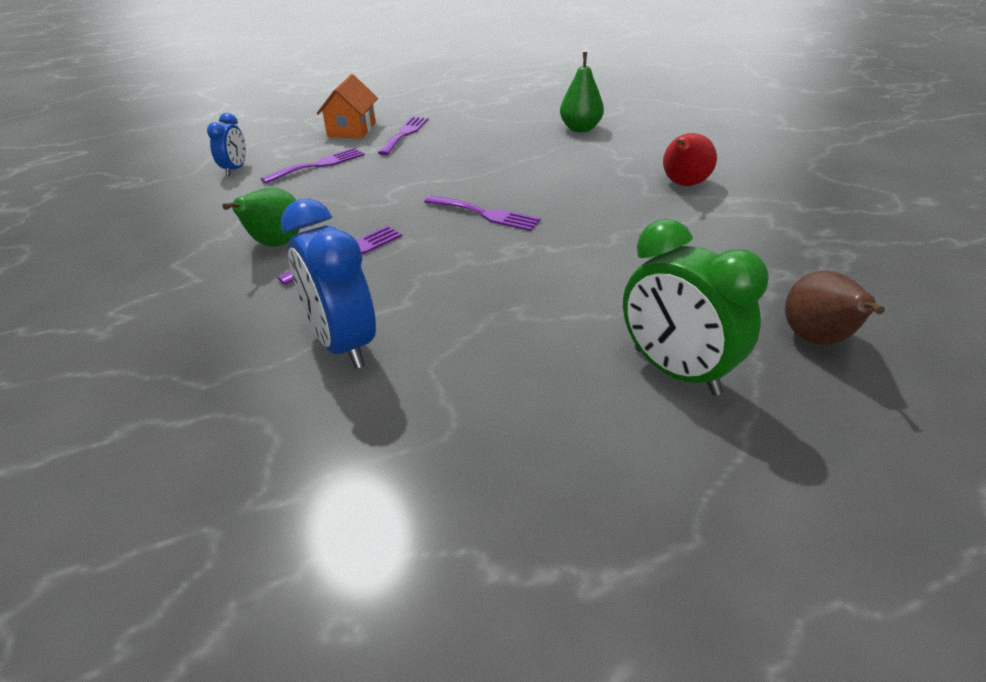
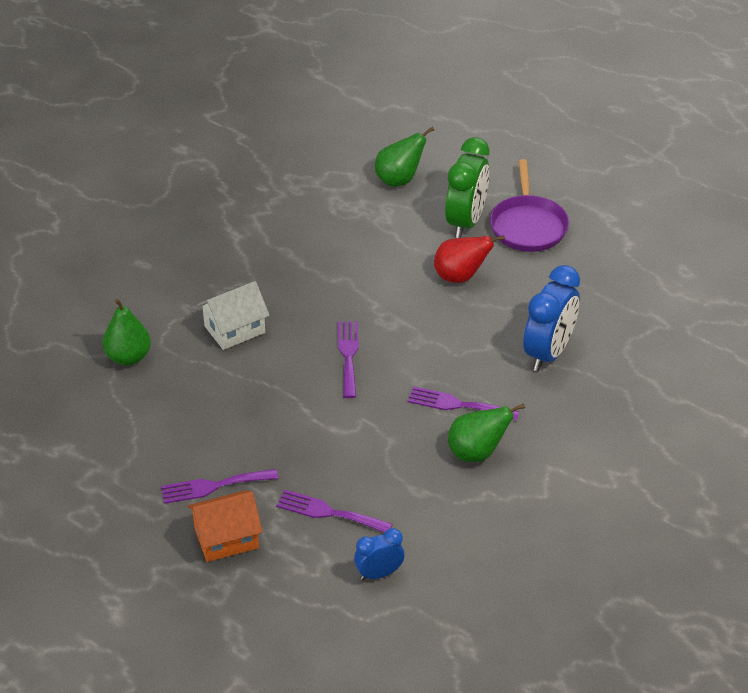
camera: 120 degrees left, 5 degrees up
red pear [663,133,717,186] -> red pear moved to [434,235,505,283]
brown pear [785,271,885,345] -> green pear [375,127,434,187]
none -> white house [197,281,270,350]
none -> purple pan [490,159,569,252]

